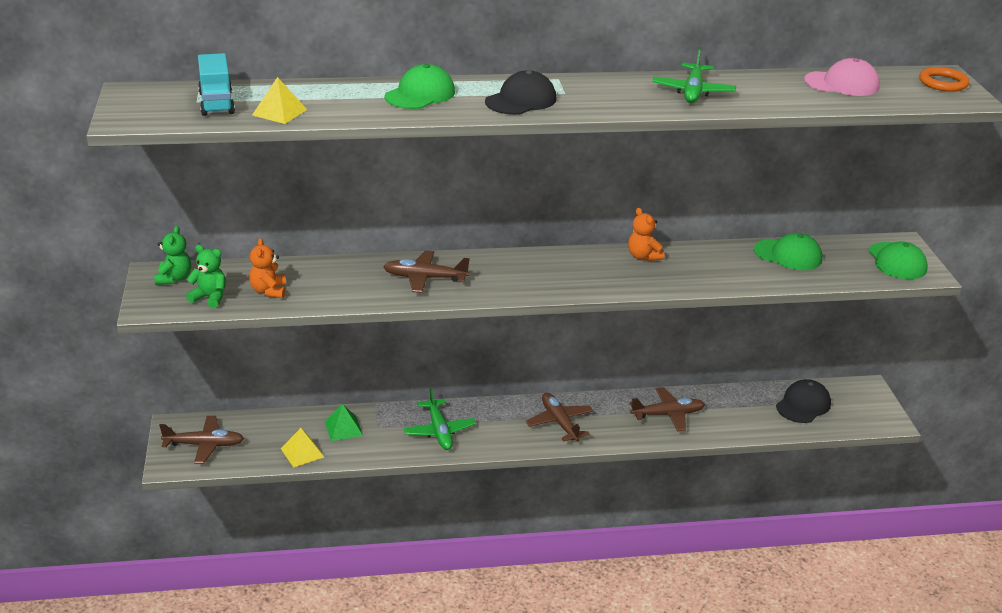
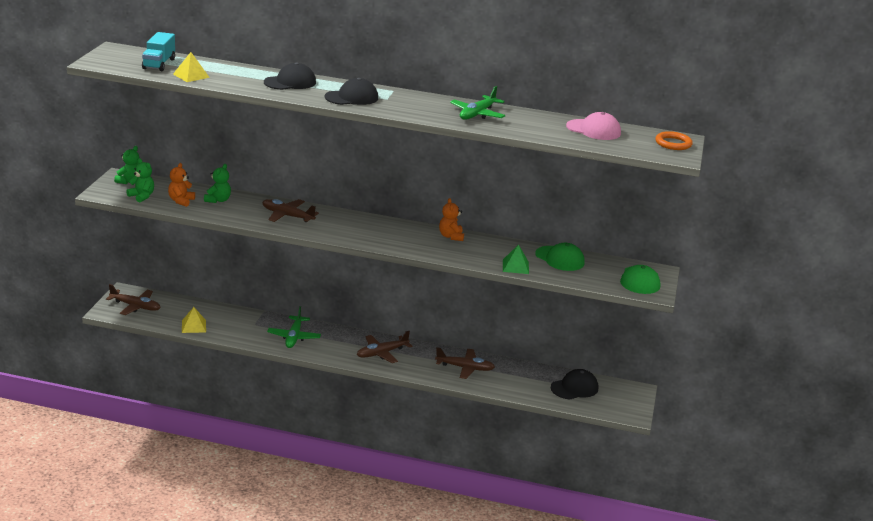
camera: 20 degrees right, 5 degrees down
green pyramid [325,404,363,441] -> green pyramid moved to [503,244,529,274]
green cap [385,64,455,109] -> black cap [264,62,316,90]
brown plane [525,393,594,441] -> brown plane turned 120 degrees counterclockwise [357,331,412,363]
none -> green teddy bear [204,164,231,203]

